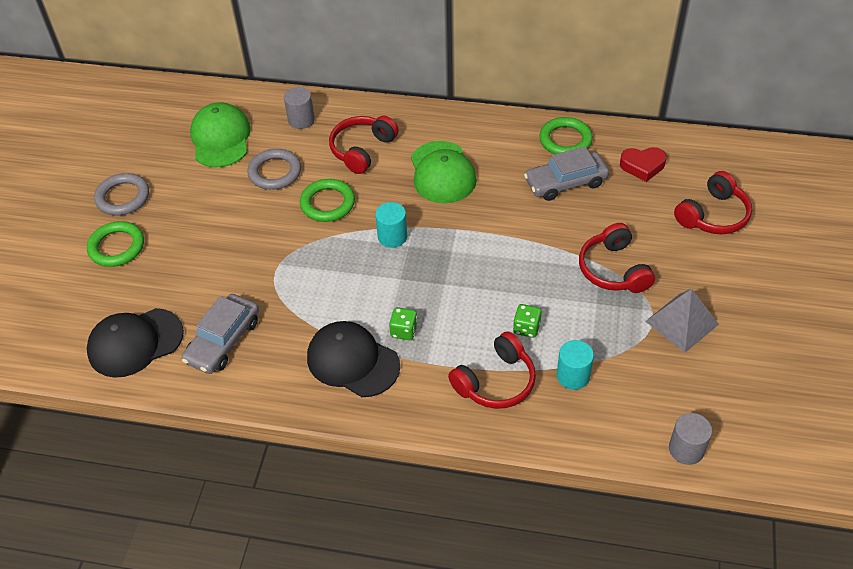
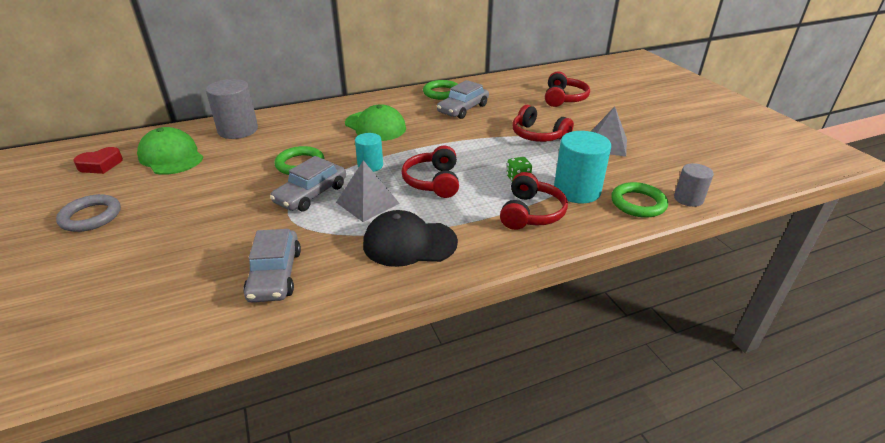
camera: 35 degrees left, 15 degrees down
green ring [87,221,144,267] -> green ring moved to [611,182,668,218]
black cap [87,308,184,378] -> none
grey ring [247,149,301,190] -> none
grey cylinder [284,87,315,129] -> grey cylinder [206,79,258,139], size x1.70
red headphones [329,116,399,174] -> red headphones moved to [401,145,459,198]
green dice [389,307,418,340] -> none
turquoise cylinder [557,340,594,390] -> turquoise cylinder [554,131,611,203], size x1.70
red heart [620,147,667,182] -> red heart moved to [73,147,123,174]
none -> grey car [270,156,346,211]
none -> grey pyramid [336,160,400,222]

